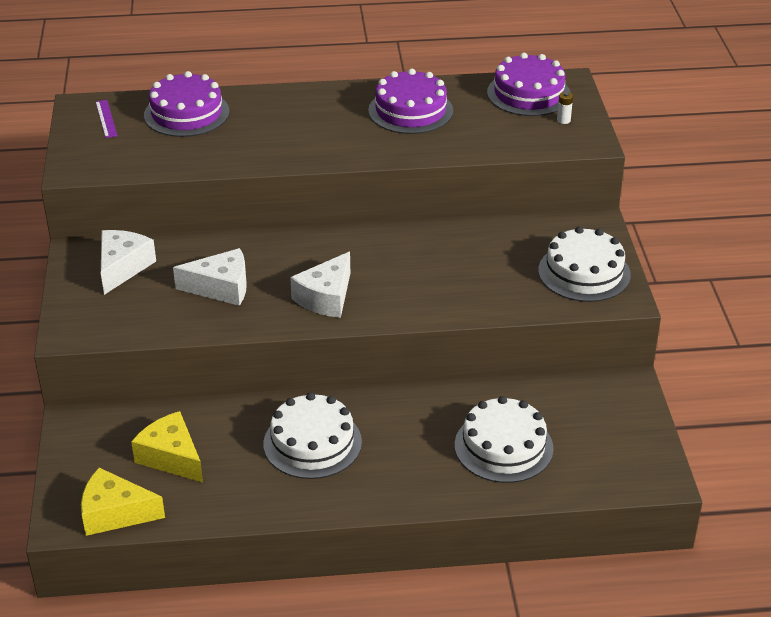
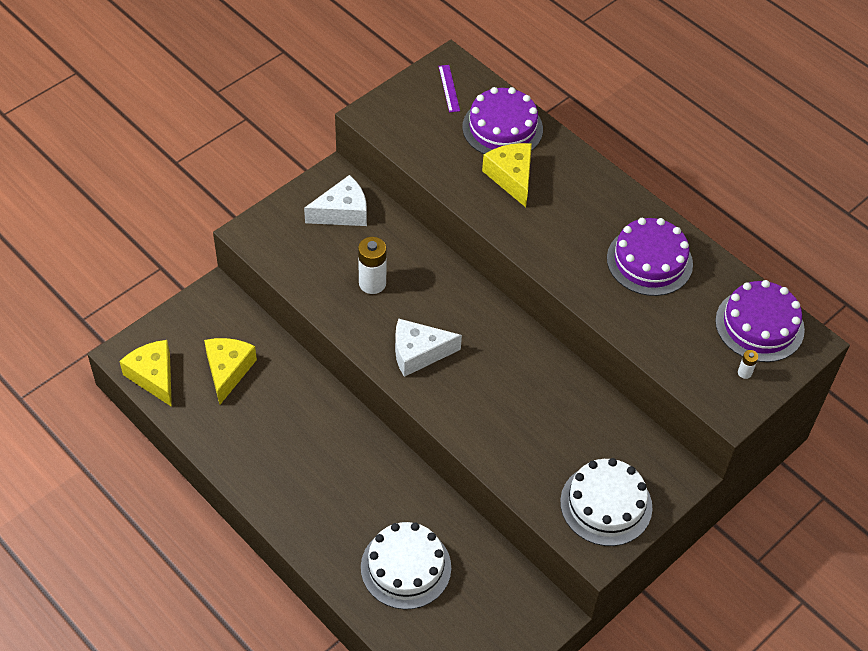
camera: 50 degrees right, 15 degrees up
purple ruler [96,100,118,138] -> purple ruler turned 45 degrees counterclockwise [439,65,460,112]
white cheese [173,248,247,306] -> white battery [358,237,387,294]
white cake [263,392,362,479] -> none
none -> yellow cheese [482,143,532,207]

